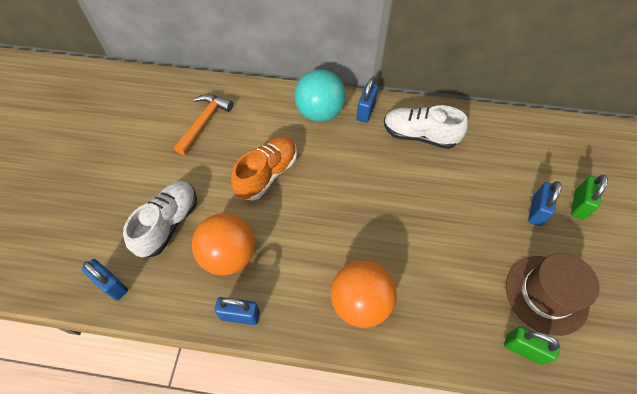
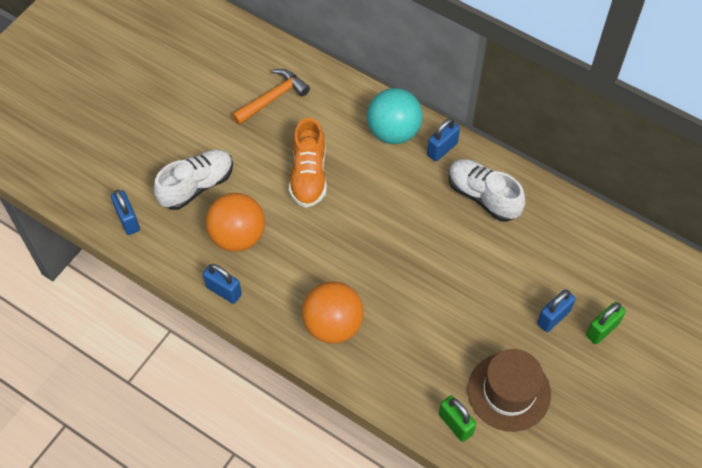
camera: 25 degrees right, 0 degrees up
orange shoe [231,136,297,201] -> orange shoe turned 120 degrees clockwise [289,118,327,208]

